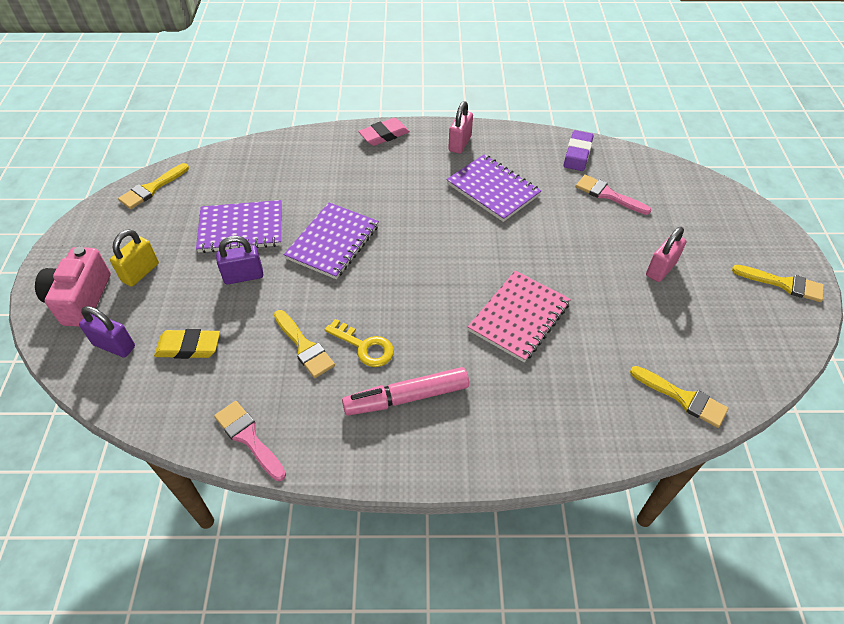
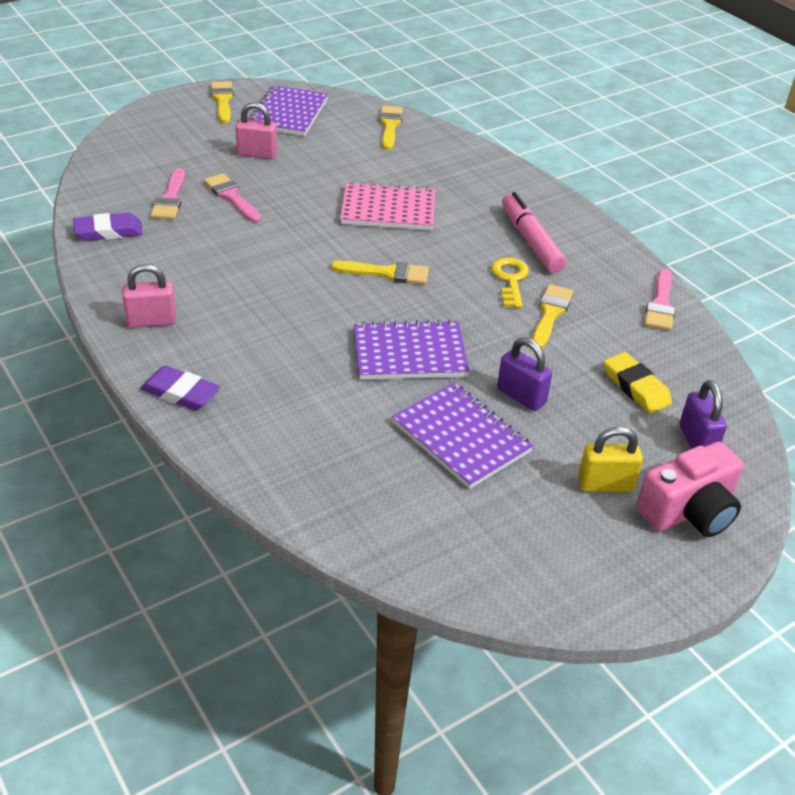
camera: 125 degrees left, 10 degrees down
yellow brush [118,163,189,209] -> yellow brush moved to [331,261,429,284]
pink marker [342,367,469,415] -> pink marker turned 150 degrees counterclockwise [502,192,566,273]
pink eraser [358,118,410,146] -> purple eraser [140,366,220,411]
purple notebook [446,154,541,222] -> purple notebook moved to [248,85,328,136]
none -> pink brush [204,173,261,223]

